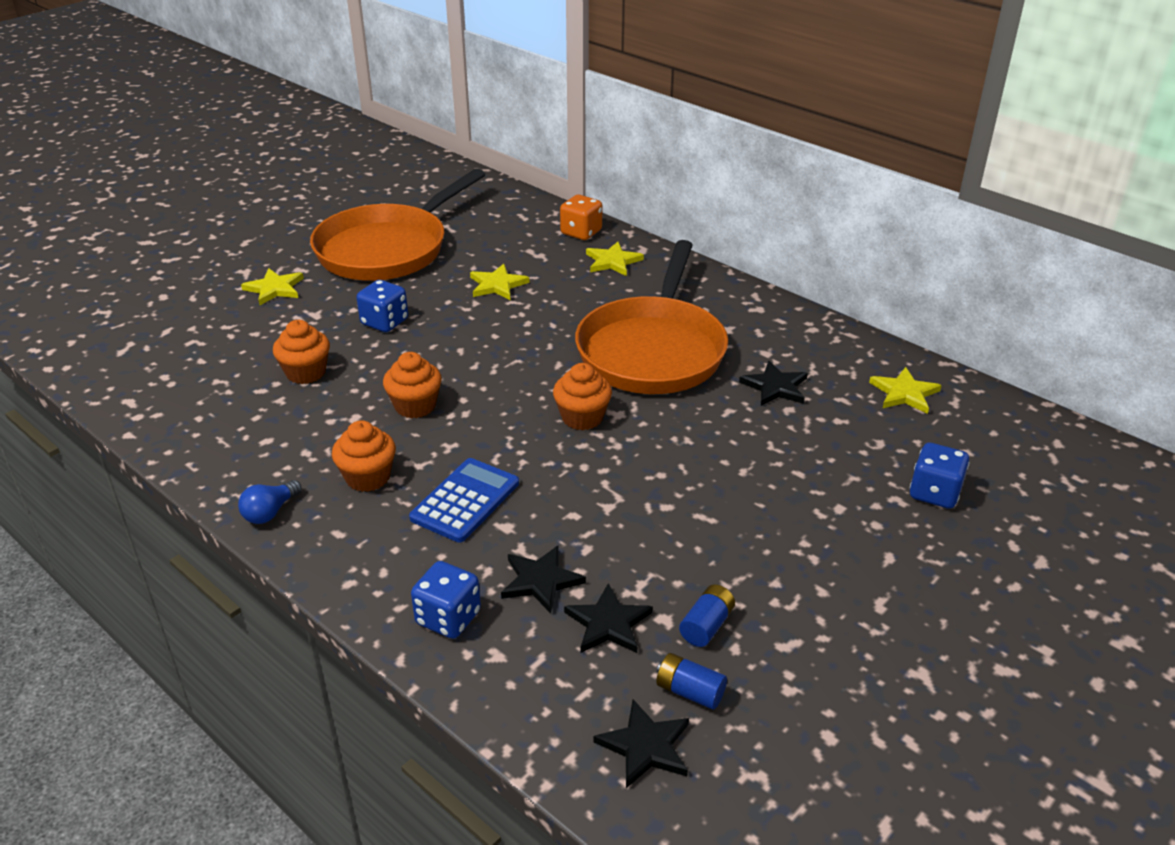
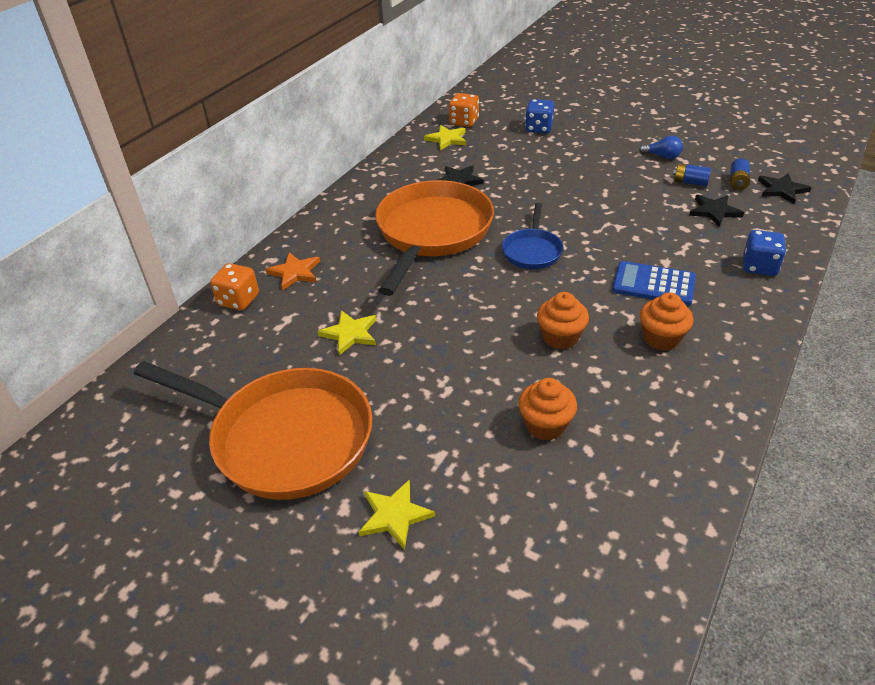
camera: 100 degrees left, 5 degrees up
blue light bulb [238,480,302,524] -> blue light bulb moved to [639,136,683,159]
blue dice [356,280,408,332] -> none
black star [501,546,586,613] -> none
orange cupcake [553,363,612,430] -> blue pan [502,203,563,269]
orange pan [575,240,728,394] -> orange pan turned 75 degrees counterclockwise [375,180,494,296]
yellow star [586,242,644,276] -> orange star [265,252,320,290]
none -> orange dice [449,93,479,127]

